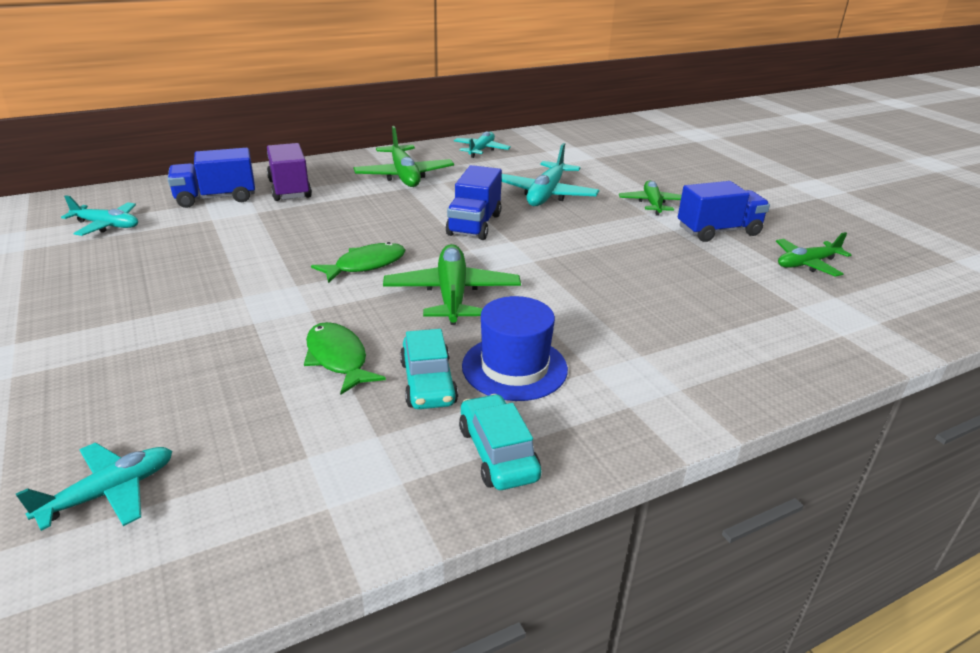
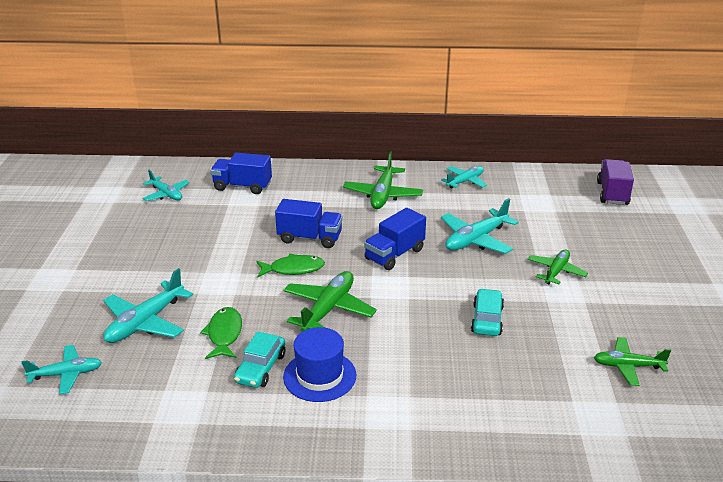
camera: 30 degrees right, 0 degrees up
purple truck [267,143,312,201] -> purple truck moved to [597,159,634,205]
turquoise car [459,394,541,490] -> turquoise car moved to [471,288,504,336]
blue truck [678,181,770,242] -> blue truck moved to [275,199,343,248]
none -> turquoise plane [103,268,193,343]

